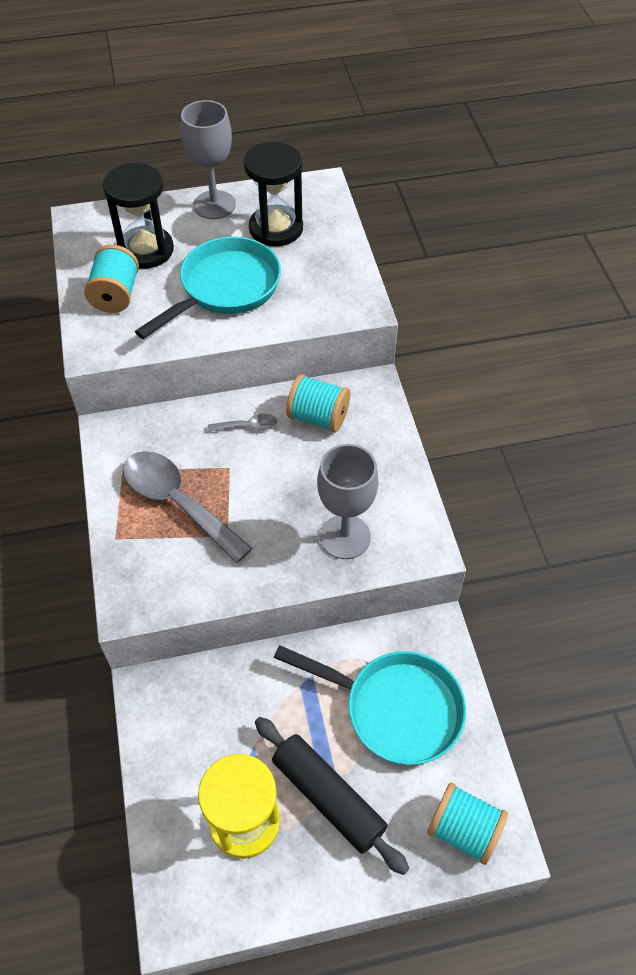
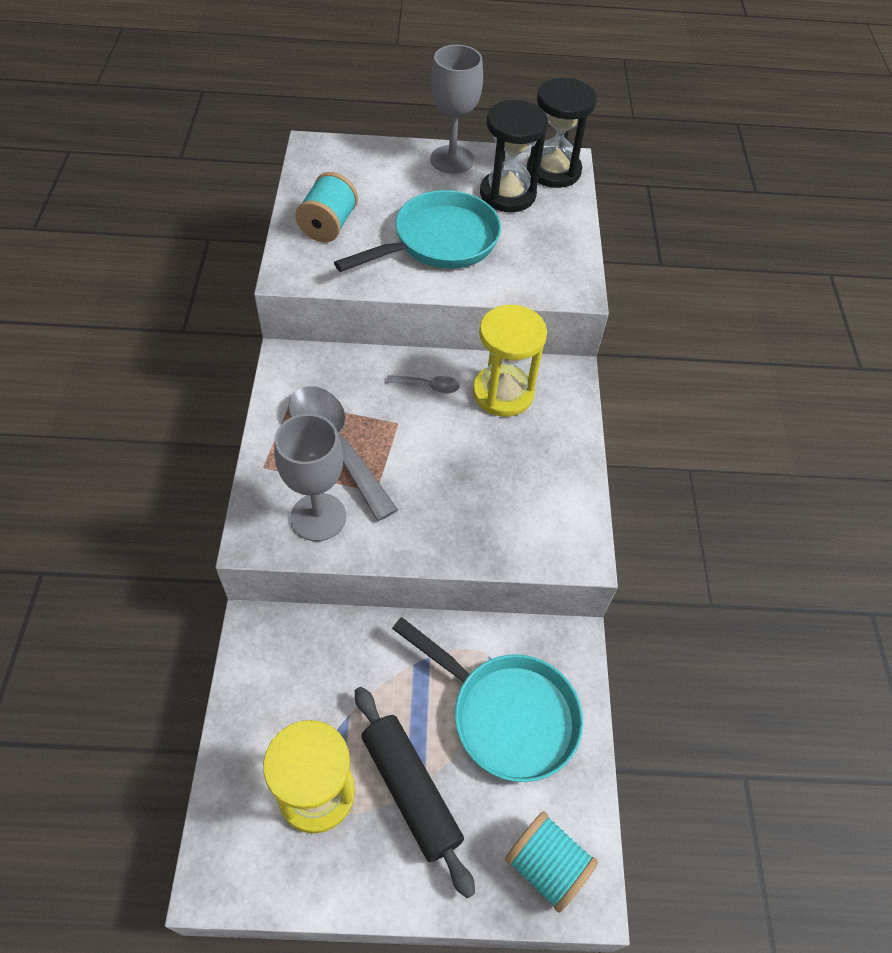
camera: 10 degrees right, 0 degrees up
black hourglass [103,163,174,269] -> black hourglass moved to [527,78,597,188]
turquoise spool [286,374,350,432] -> yellow hourglass [473,305,547,417]
grey goblet [317,444,379,559] -> grey goblet moved to [274,414,346,541]

